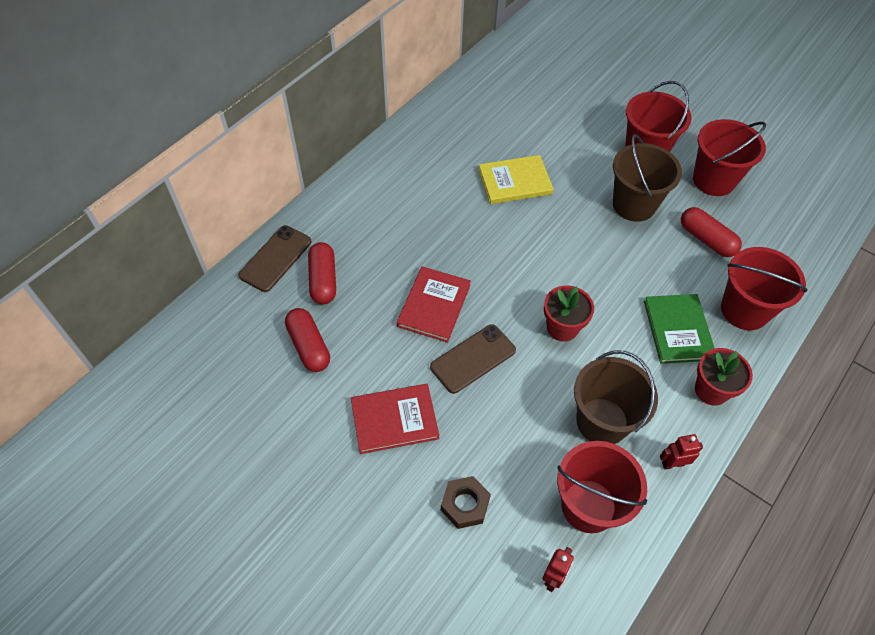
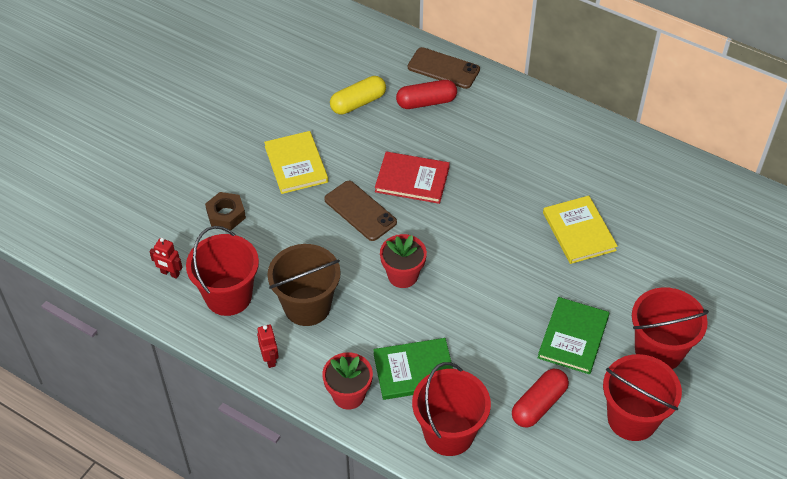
camera: 85 degrees right, 5 degrees down
red capsule [285,308,330,372] -> yellow capsule [330,76,386,114]
red book [351,384,439,454] -> yellow book [264,131,328,194]
brown bucket [613,134,682,222] -> green book [538,297,609,374]

